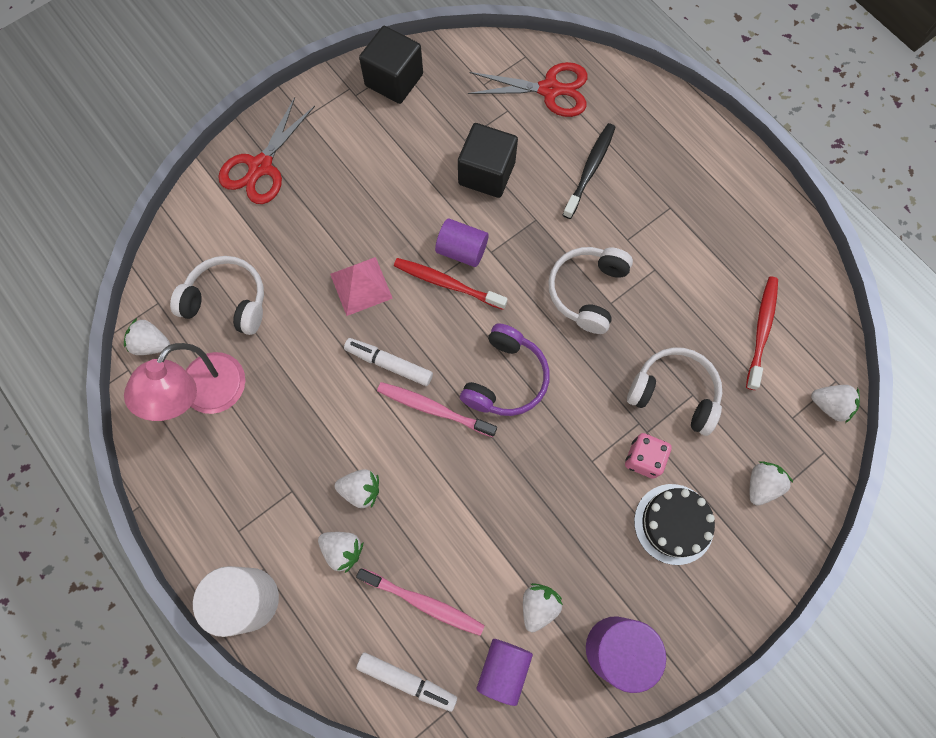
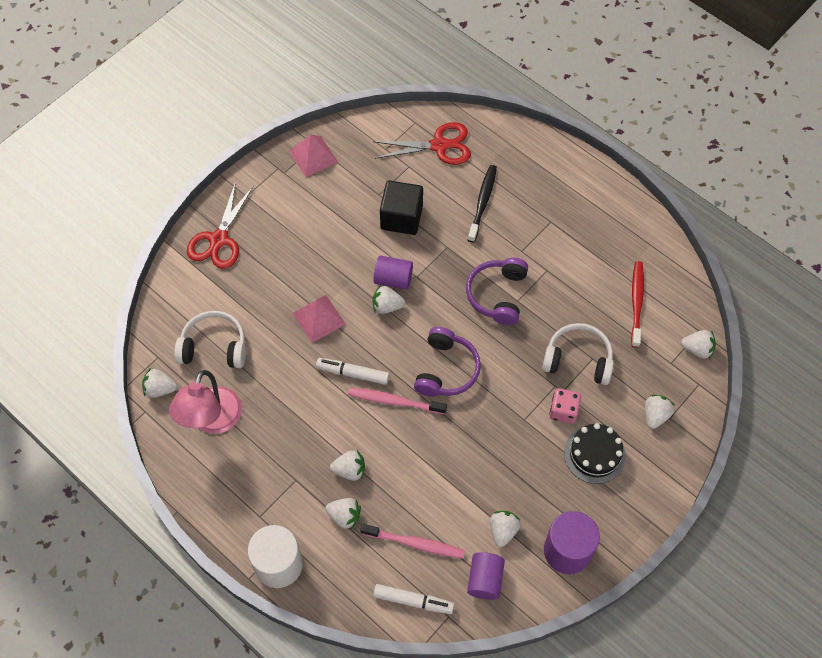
camera: 10 degrees left, 10 degrees down
black cube [359,26,423,104] -> pink pyramid [289,135,338,177]
red toothbrush [394,258,508,310] -> white strawberry [372,285,405,314]
white headphones [548,247,633,334] -> purple headphones [466,258,528,325]

